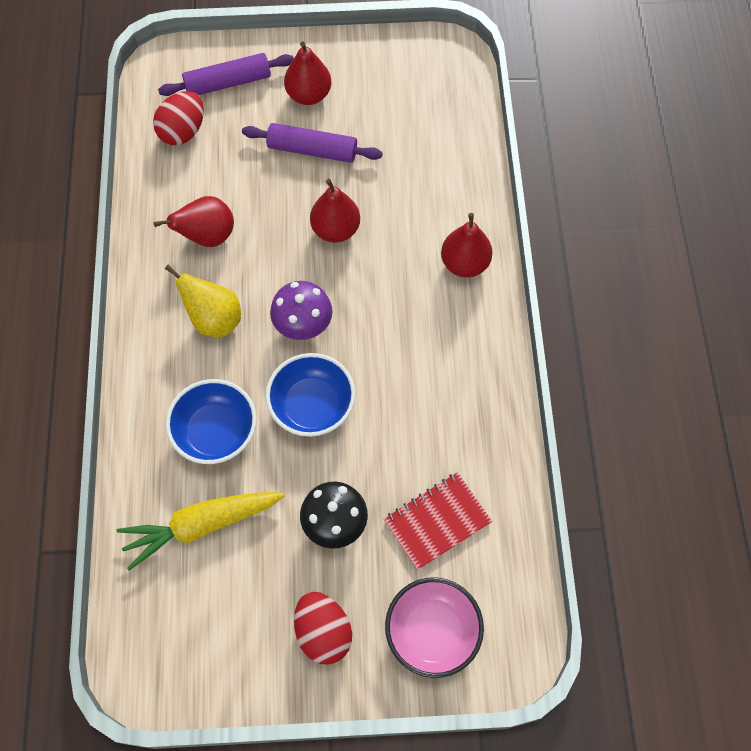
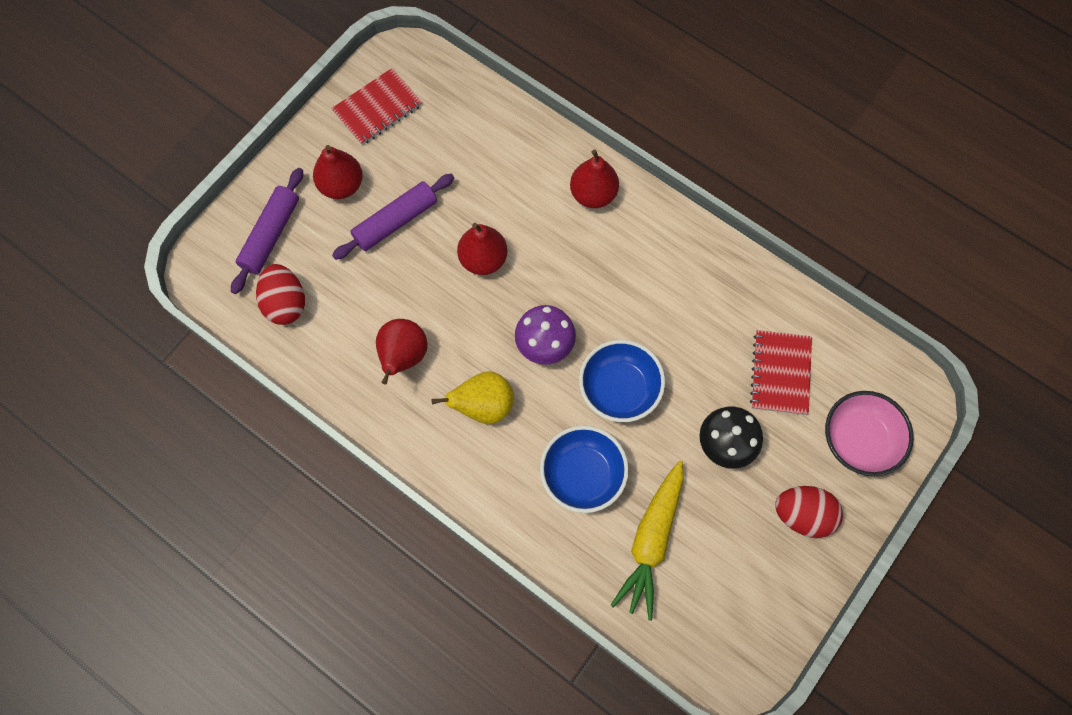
camera: 50 degrees left, 5 degrees up
none -> red notebook [331,68,422,145]

